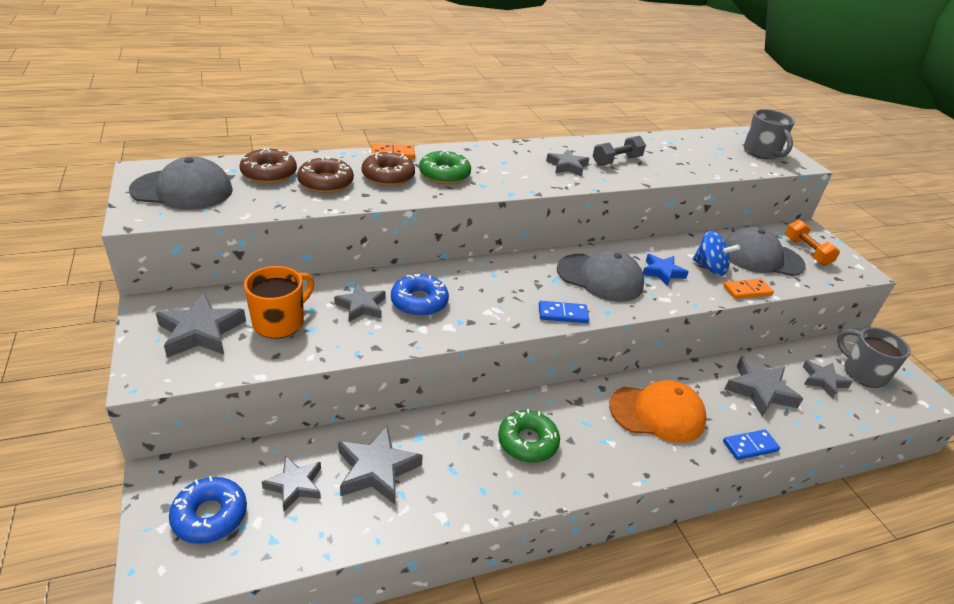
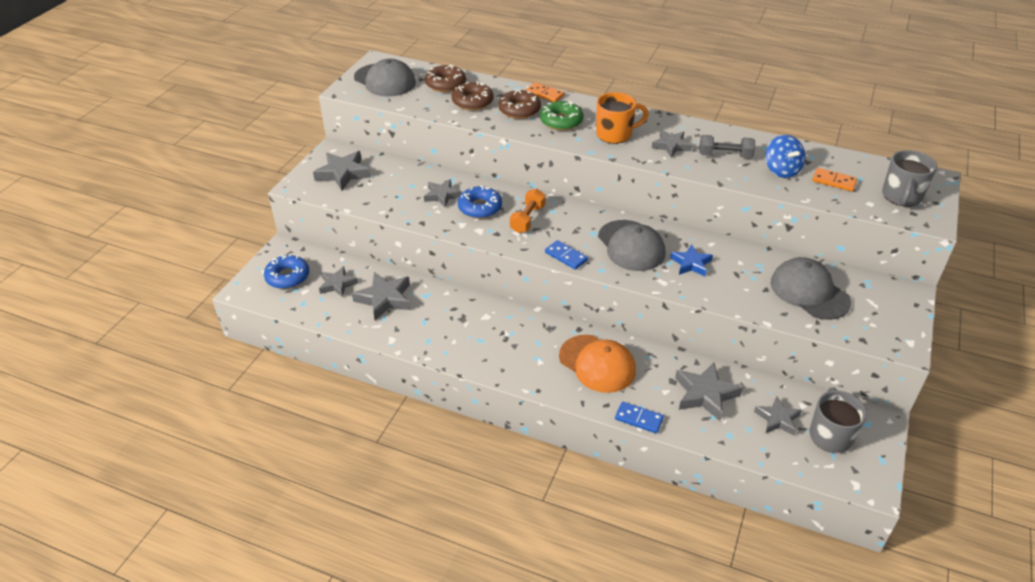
camera: 45 degrees right, 5 degrees up
orange mug [244,266,314,339] -> orange mug moved to [596,92,649,144]
green donut [498,409,560,463] -> none
blue spinning top [693,231,740,276] -> blue spinning top moved to [765,135,805,178]
orange domino [723,279,774,299] -> orange domino moved to [812,168,857,192]
orange dumbbell [785,220,840,266] -> orange dumbbell moved to [510,189,546,233]

